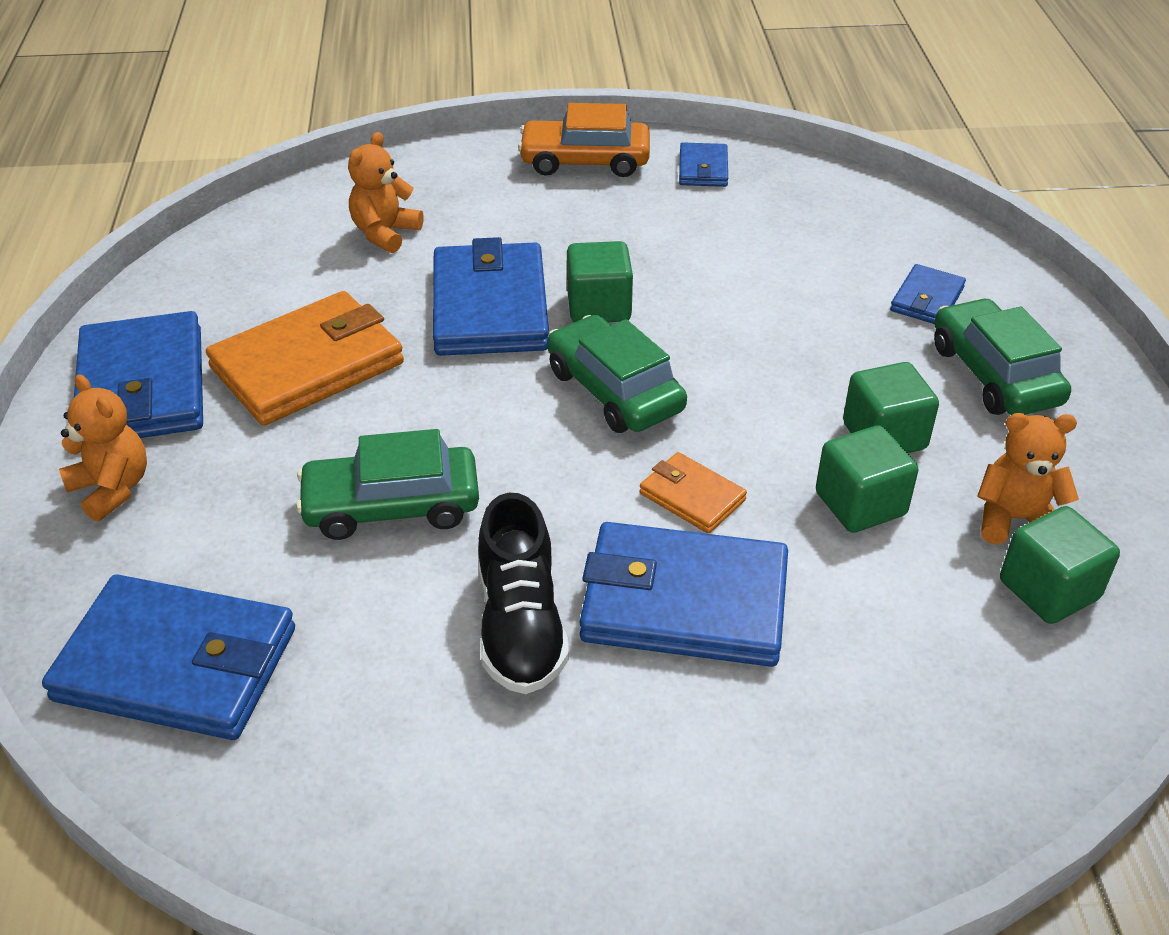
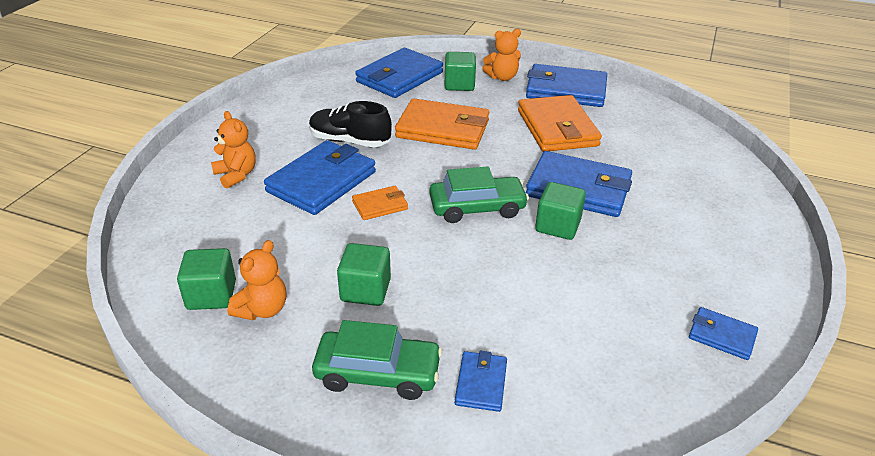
camera: 115 degrees right, 5 degrees down
green car [296,429,479,540] -> orange wallet [395,98,489,150]
orange teddy bear [348,132,424,253] -> orange teddy bear moved to [211,111,256,189]
orange car [518,103,650,177] -> none
green cube [816,425,919,533] -> green cube moved to [445,52,476,91]
blue wallet [890,264,966,324] -> blue wallet turned 45 degrees clockwise [455,350,507,412]

